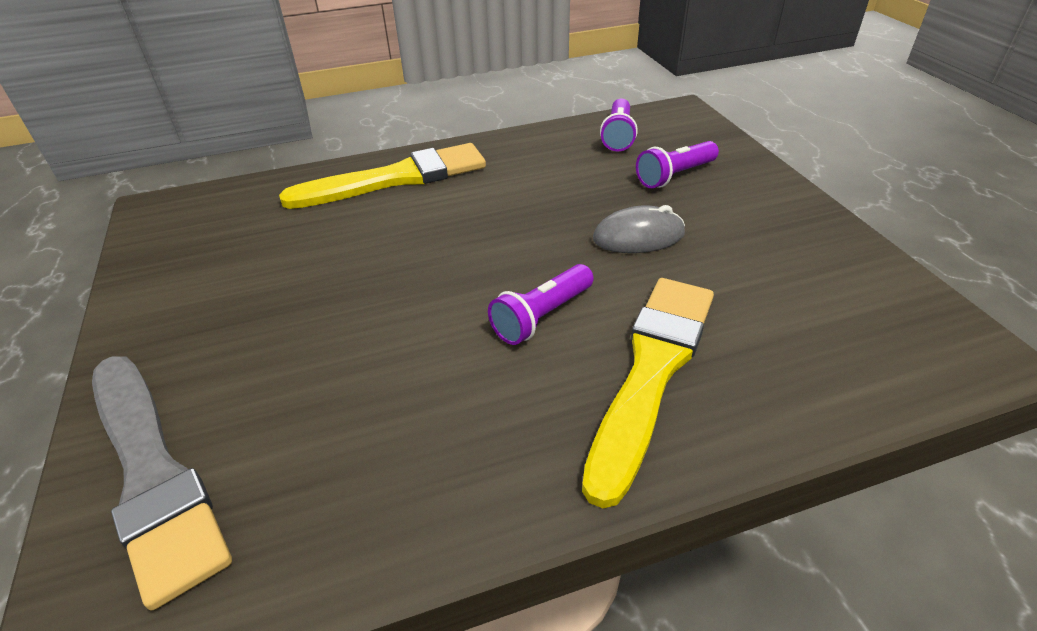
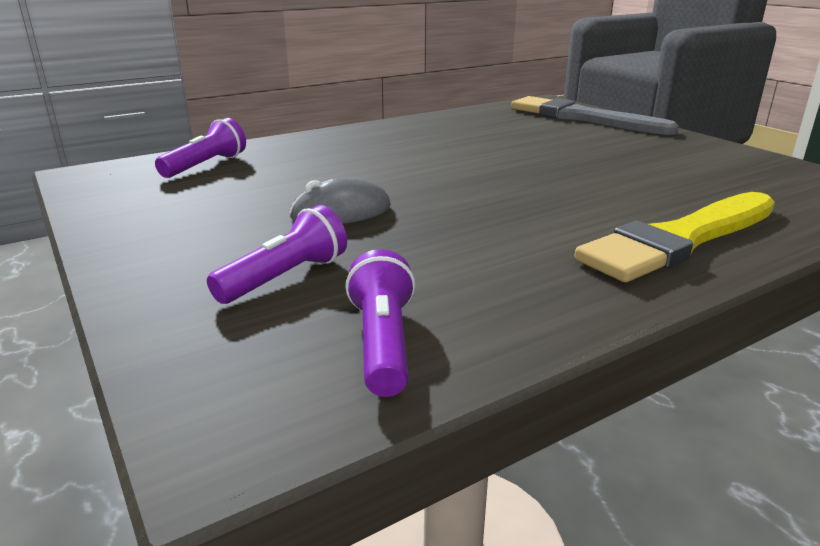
camera: 165 degrees right, 15 degrees down
purple flashlight [488,264,594,345] -> purple flashlight moved to [155,118,246,178]
yellow brush [582,278,714,508] -> none

